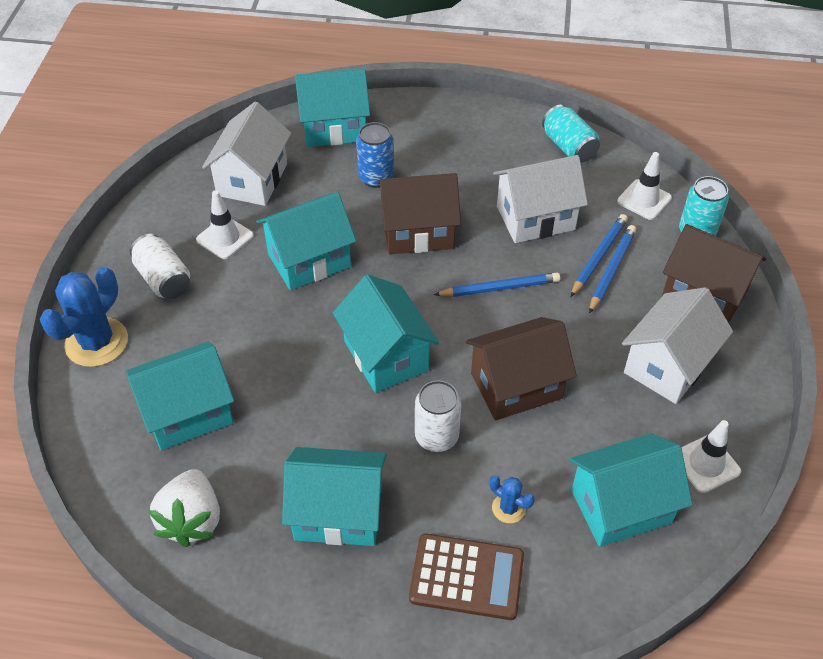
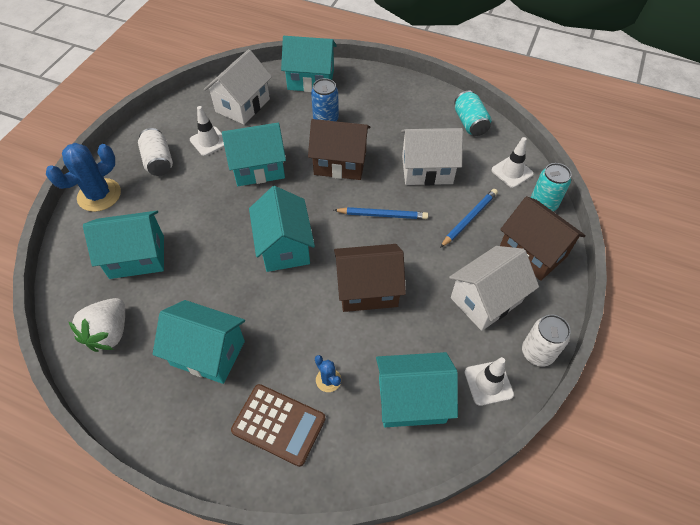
camera: 15 degrees right, 5 degrees up
white can [415,380,461,452] -> white can moved to [522,315,571,367]
blue pencil [571,214,628,297] -> none

